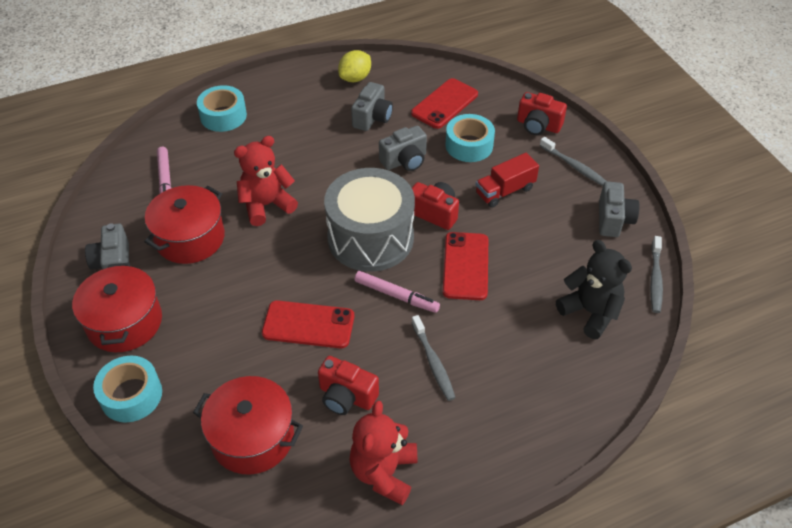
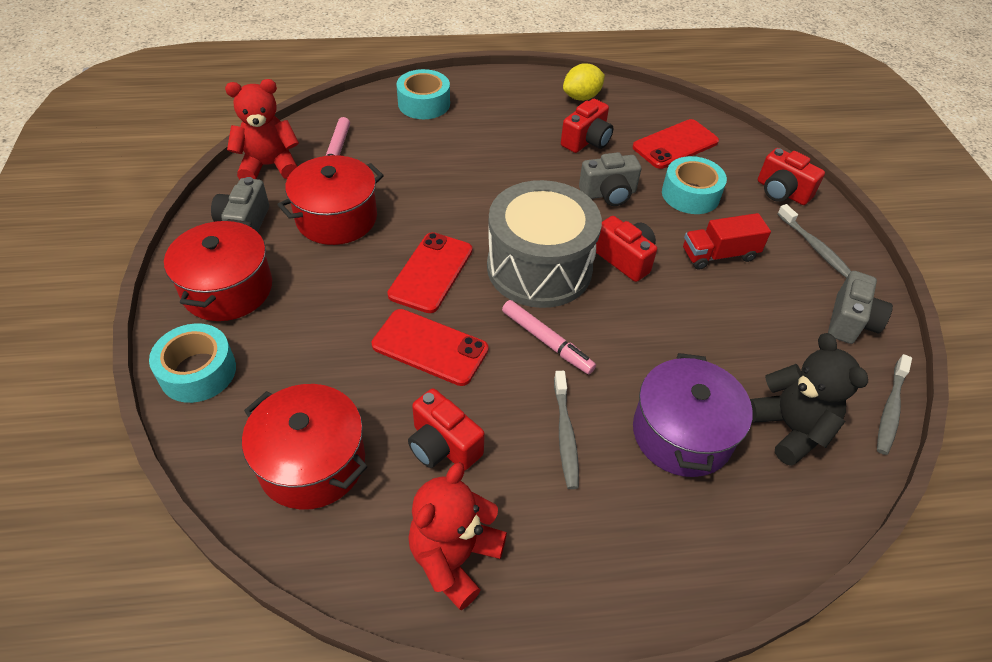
camera: 15 degrees right, 0 degrees up
red teddy bear [234,136,298,226] -> red teddy bear moved to [225,79,299,179]
grey camera [351,82,393,131] -> red camera [561,99,613,153]
red phone [443,232,488,300] -> red phone moved to [387,232,473,313]
none -> purple pot [633,353,753,477]

